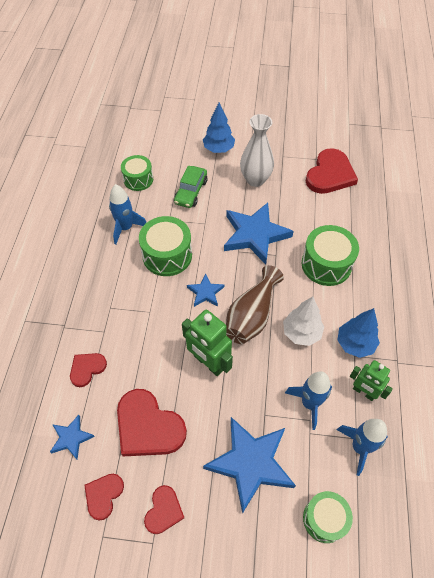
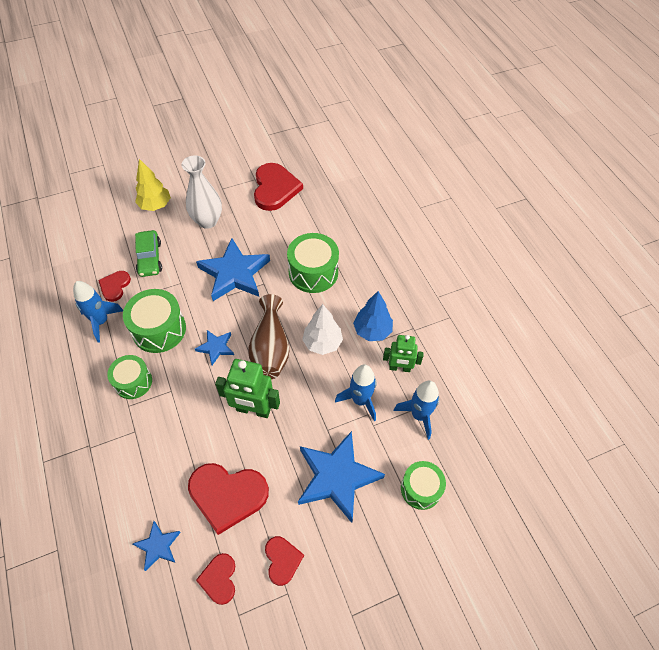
camera: 30 degrees left, 0 degrees up
red heart [70,353,107,387] -> red heart moved to [98,271,131,302]
green drum [121,155,153,191] -> green drum moved to [107,355,152,399]
blue tree [203,103,235,153] -> yellow tree [135,159,171,211]

